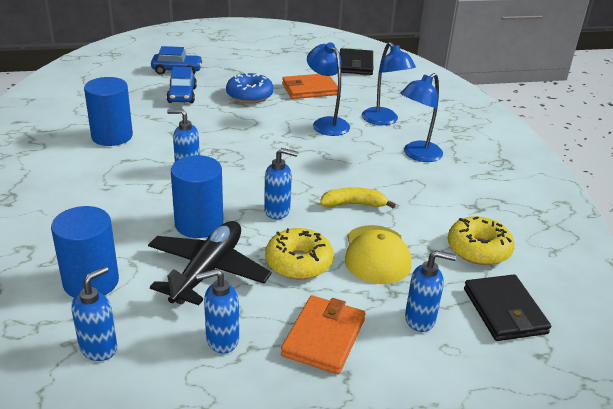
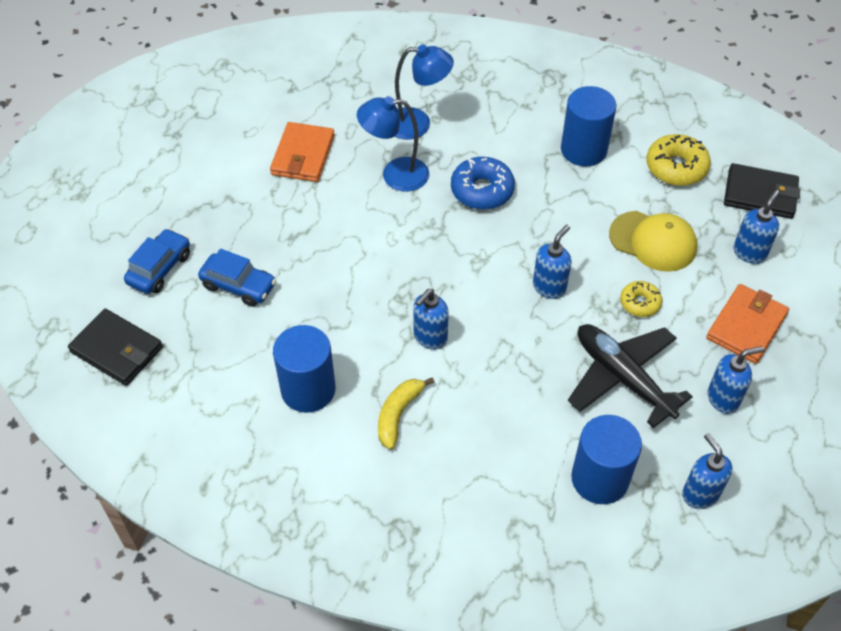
camera: 60 degrees left, 20 degrees up
blue cylinder [171,155,223,238] -> blue cylinder moved to [561,86,617,166]
blue soap dispenser [196,269,239,354] -> blue soap dispenser turned 120 degrees counterclockwise [708,346,764,414]
blue donut [226,72,274,103] -> blue donut moved to [451,157,515,210]
yellow donut [265,228,334,280] -> yellow donut [620,281,662,317], size x0.60
orange wallet [281,295,365,374] -> orange wallet turned 75 degrees clockwise [706,284,789,364]
yellow banana [320,187,396,209] -> yellow banana moved to [378,377,435,450]
black wallet [340,48,373,75] -> black wallet moved to [68,309,163,386]
blue lamp [400,73,443,162] -> none

